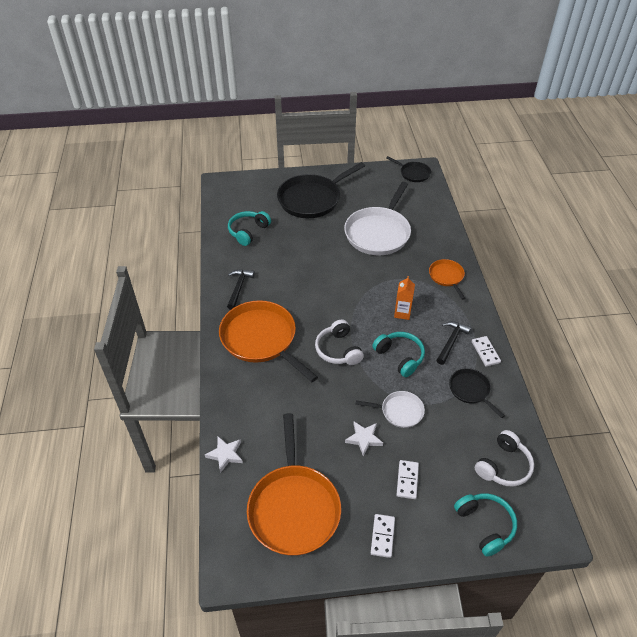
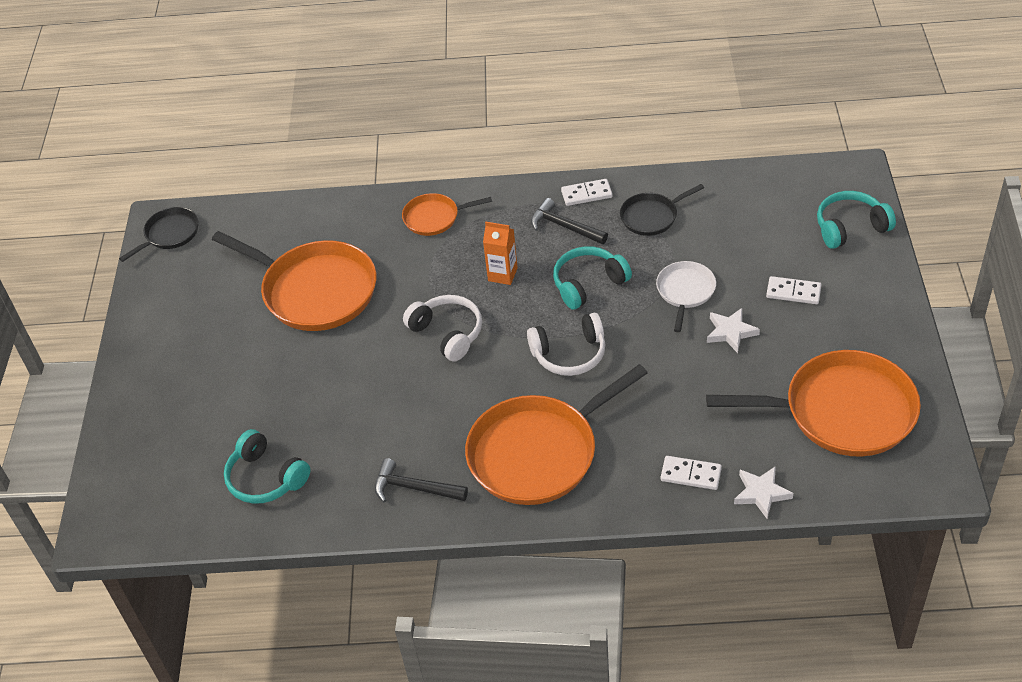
camera: 80 degrees left, 0 degrees up
black pan [277,162,365,218] -> none
white pan [344,182,411,255] -> orange pan [212,231,377,331]
white domino [371,514,395,558] -> white domino moved to [661,456,722,490]
white headphones [475,430,534,487] -> white headphones moved to [403,295,482,362]

